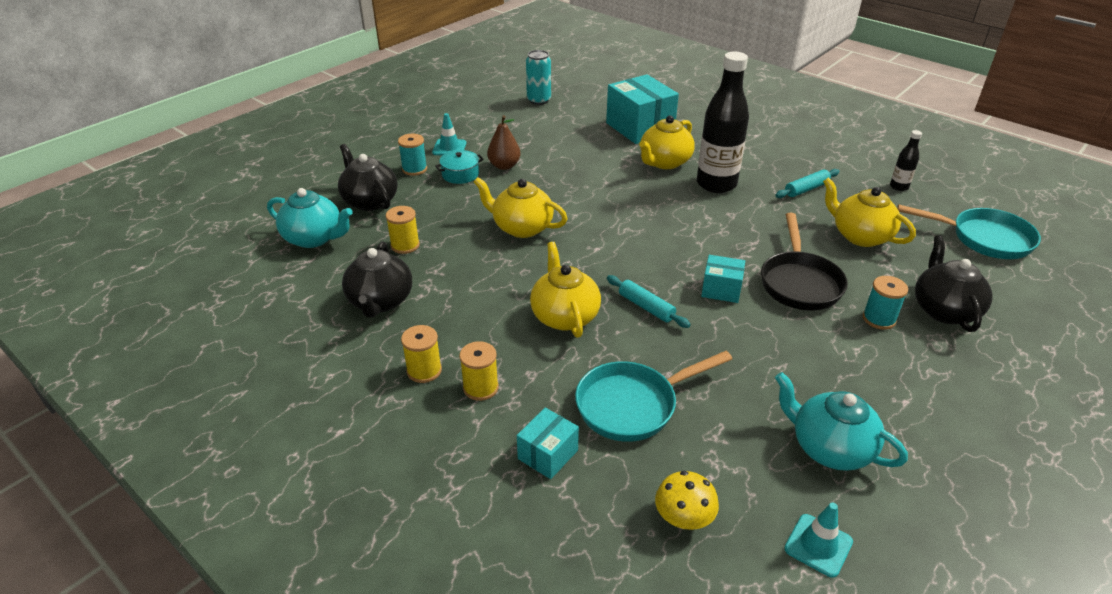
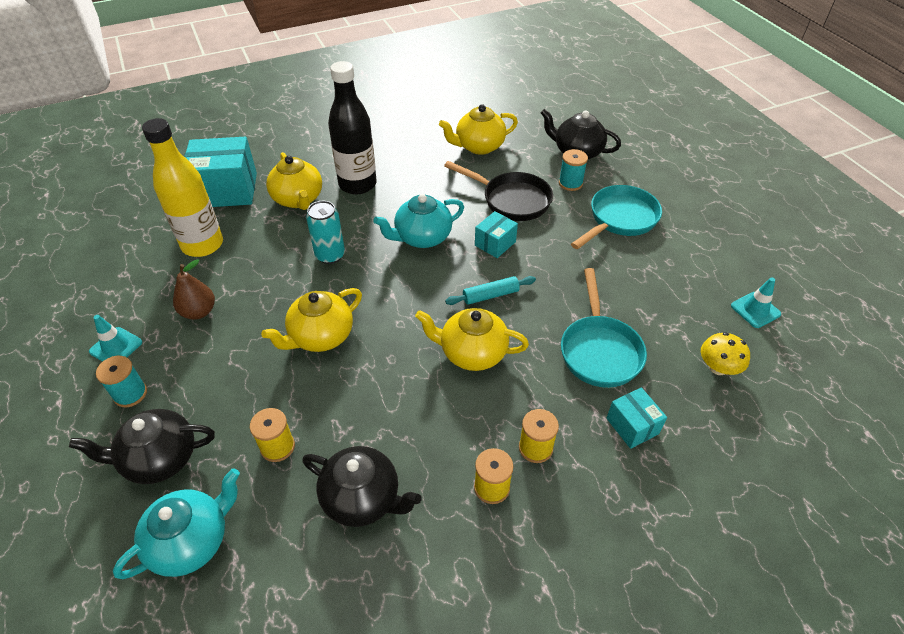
camera: 65 degrees left, 10 degrees up
turquoise pot [435,150,483,184] -> none
turquoise can [526,50,551,105] -> turquoise can moved to [306,201,345,264]
turquoise rolling pin [775,169,840,198] -> none
turquoise teapot [775,372,908,471] -> turquoise teapot moved to [374,194,464,248]
black bottle [890,130,922,191] -> none
turquoise pan [897,205,1041,259] -> turquoise pan moved to [571,185,662,249]
none -> yellow bottle [142,118,223,257]

